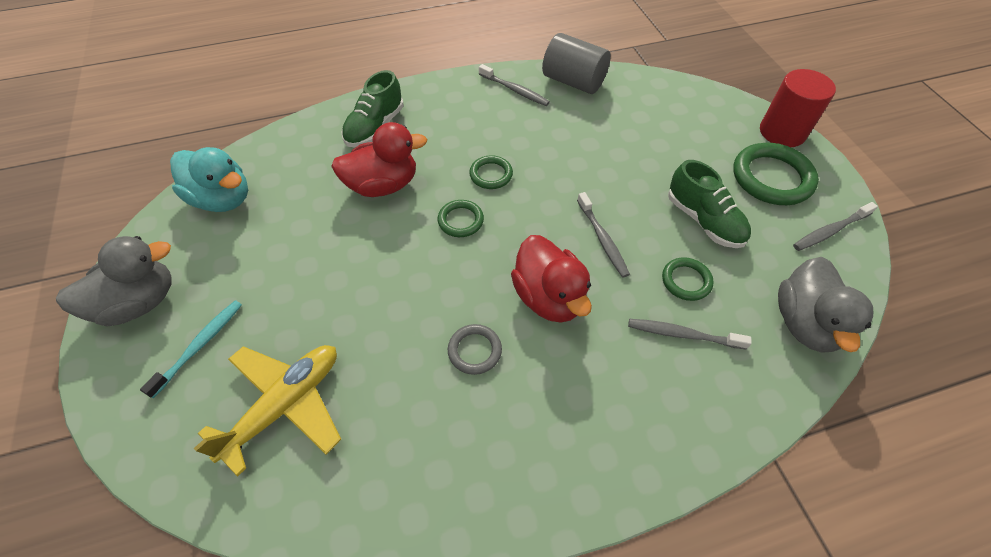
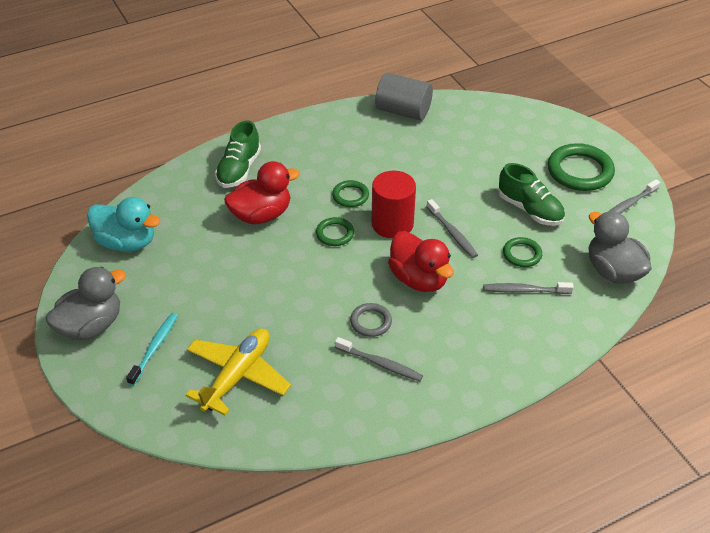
camera: 10 degrees left, 10 degrees down
grey toothbrush [479,64,550,106] -> grey toothbrush moved to [335,337,423,381]
red cylinder [760,69,836,147] -> red cylinder moved to [372,170,416,239]
grey duck [778,257,873,353] -> grey duck turned 150 degrees clockwise [588,211,652,284]

